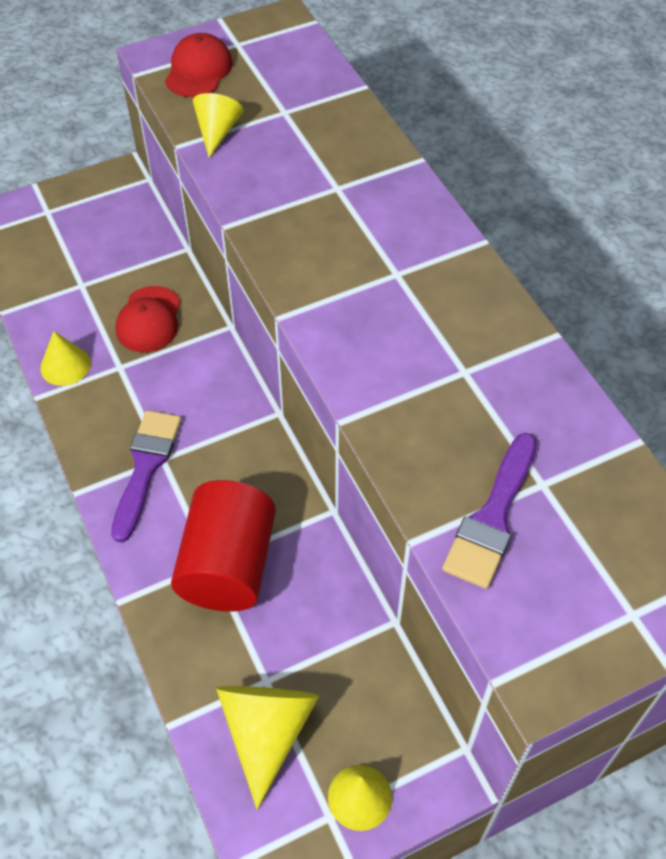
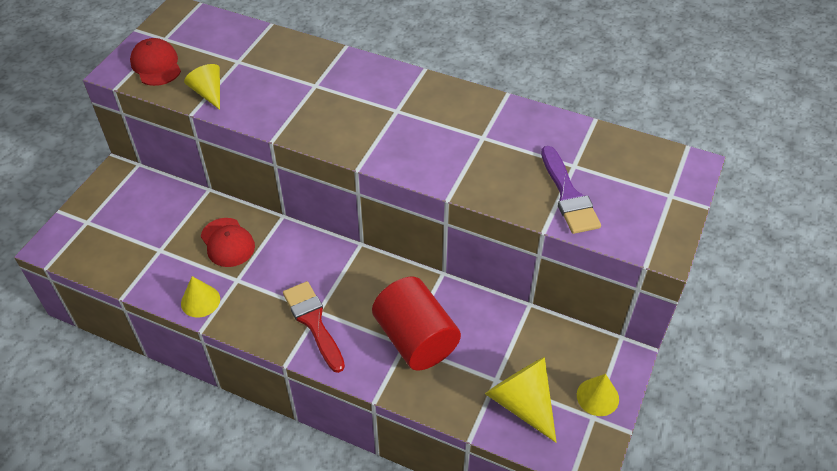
camera: 40 degrees left, 5 degrees down
purple brush [111,411,181,543] -> red brush [283,281,345,373]

